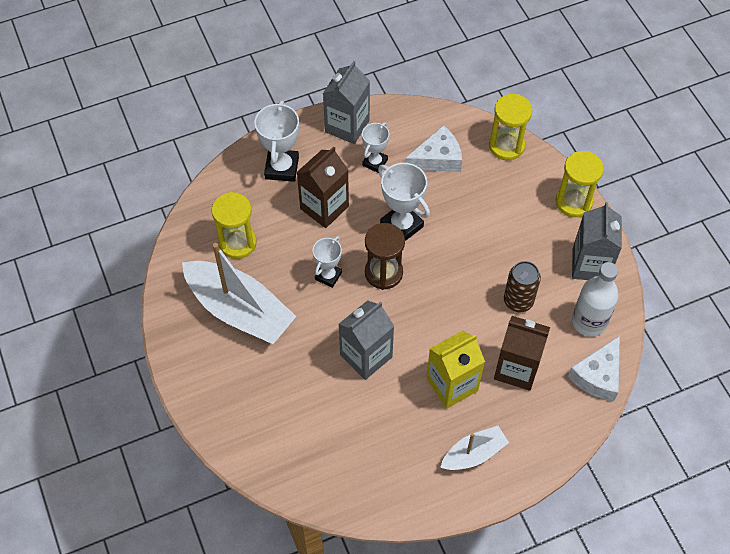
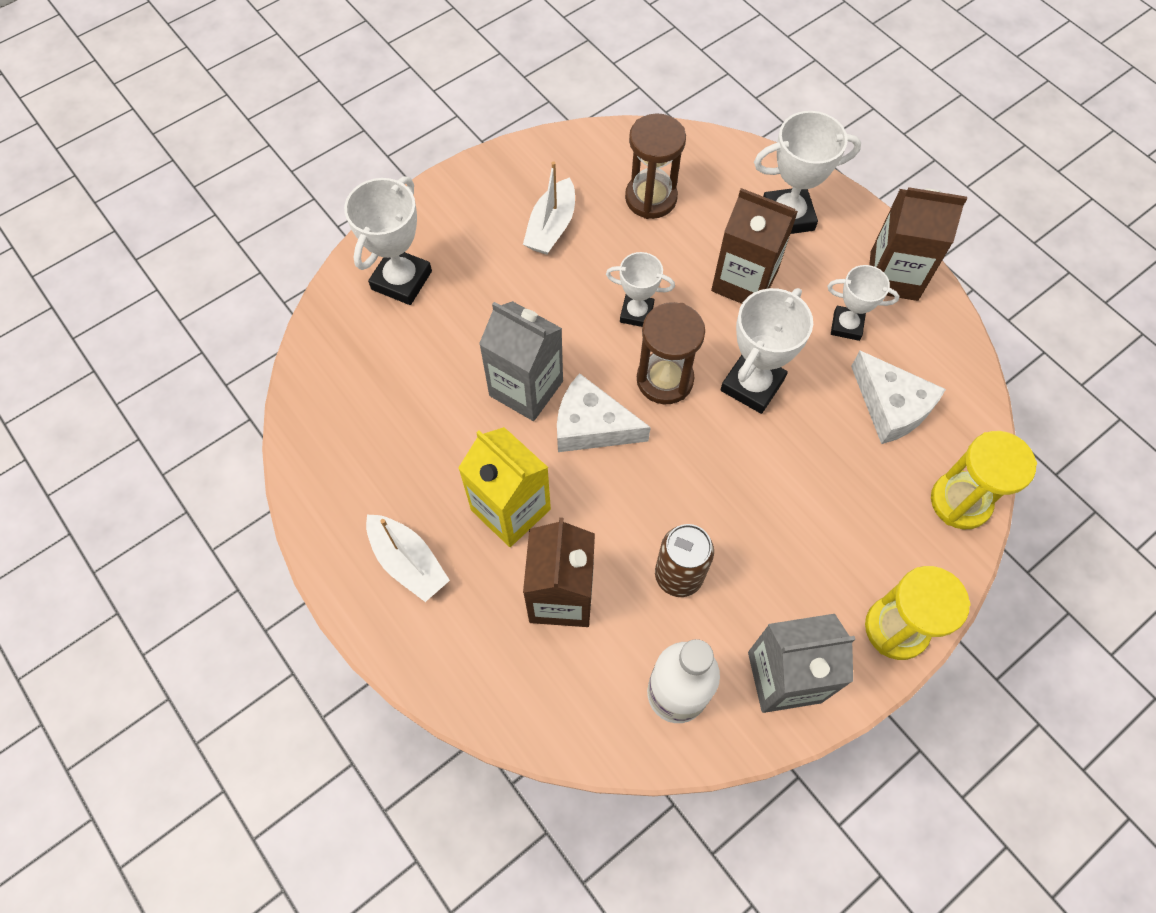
camera: 75 degrees right, 5 degrees up
white boat [182,243,297,344] -> white boat [523,161,575,255], size x0.53
yellow hourglass [212,192,257,259] -> brown hourglass [625,114,686,219]
grey carton [323,61,370,144] -> brown carton [869,187,967,301]
white cheese [568,335,620,401] -> white cheese moved to [557,373,651,452]
none -> white trophy [344,176,432,305]

